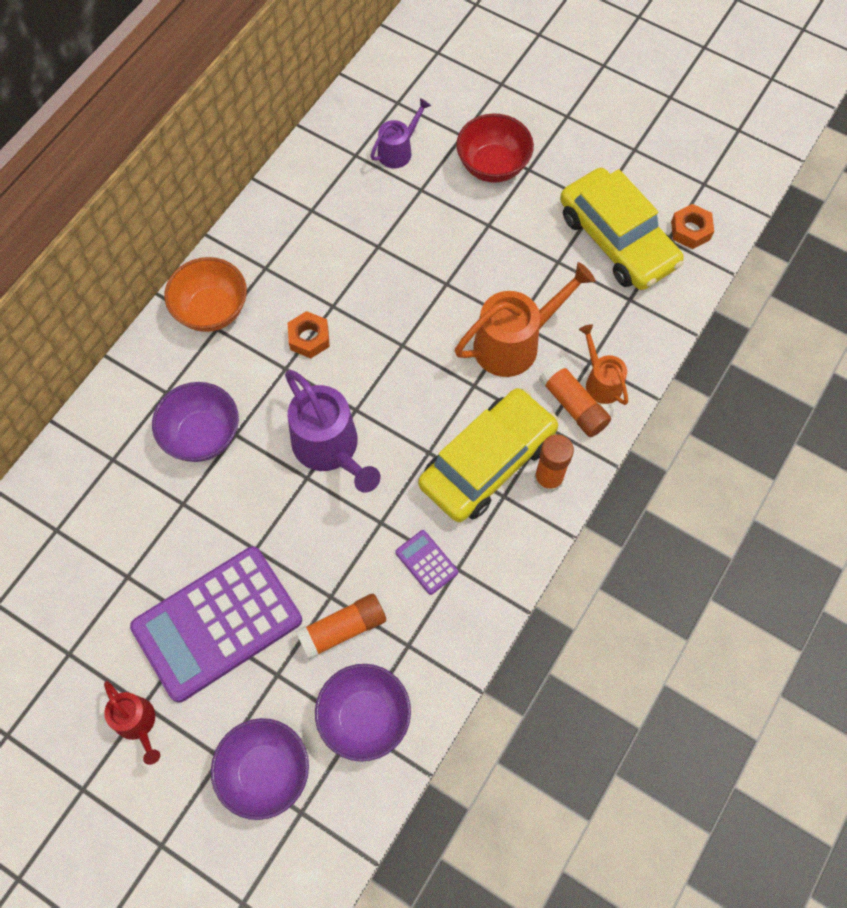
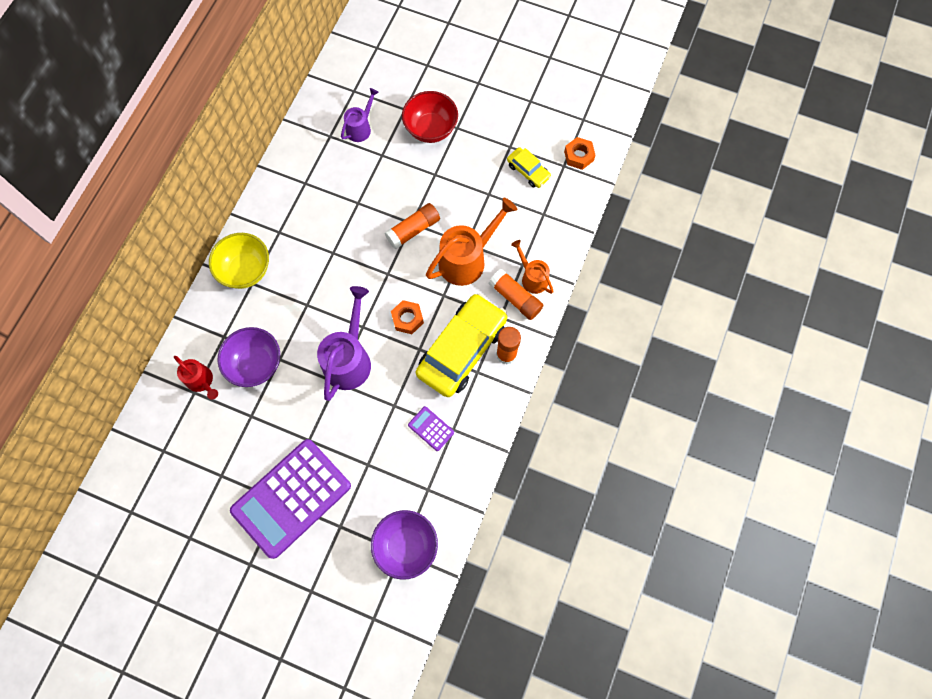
camera: 10 degrees left, 5 degrees up
red watering can [104,681,160,765] -> red watering can moved to [174,356,218,399]
orange bowl [164,257,247,332] -> yellow bowl [209,233,269,289]
purple bowl [211,718,309,820] -> none
purple watering can [285,370,380,493] -> purple watering can turned 120 degrees counterclockwise [317,286,371,401]
orange nut [288,311,330,359] -> orange nut moved to [391,300,424,334]
orange glue stick [296,594,386,660] -> orange glue stick moved to [385,203,440,249]
yellow car [560,168,684,290] -> yellow car [507,147,551,188], size x0.47

